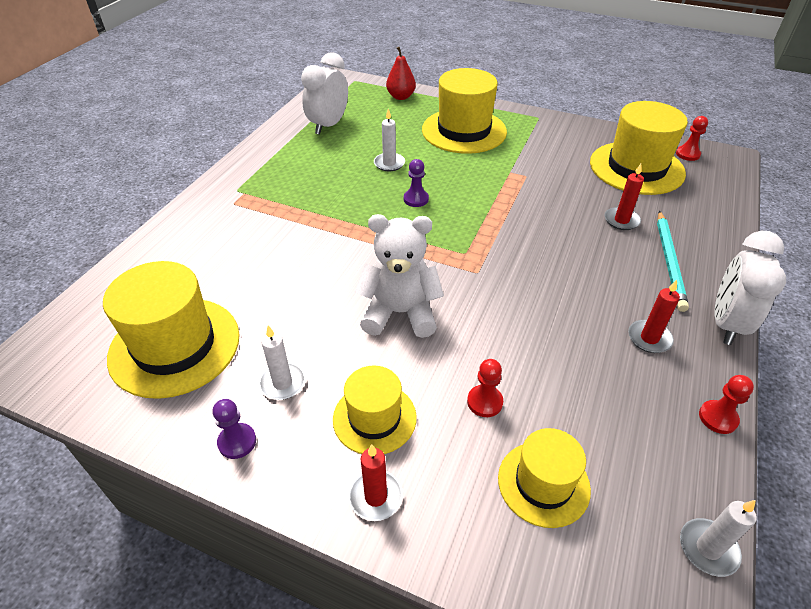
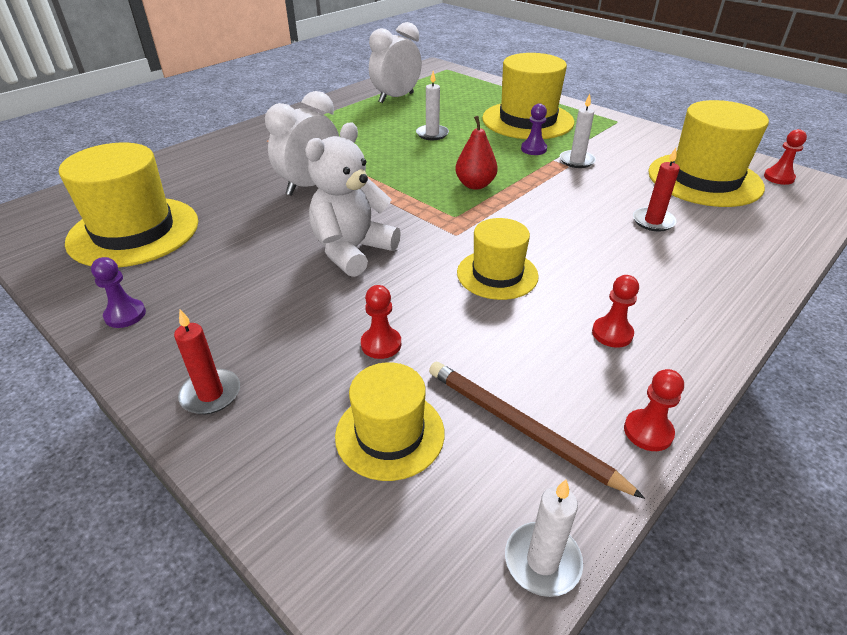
camera: 20 degrees right, 5 degrees down
white candle [258,325,306,400] -> white candle moved to [560,94,596,168]
yellow hat [333,366,417,454] -> yellow hat moved to [457,218,539,300]
white teddy bear [355,214,444,338] -> white teddy bear turned 75 degrees counterclockwise [305,123,401,277]
red pear [386,47,416,100] -> red pear moved to [455,116,498,190]
purple pawn [404,159,429,207] -> purple pawn moved to [521,103,547,155]
red candle [628,280,680,353] -> red pawn [592,275,639,348]
turquoise pencil [657,211,689,312] -> none
white clock [714,231,786,345] -> white clock moved to [265,91,339,196]
none -> brown pencil [429,362,645,499]

